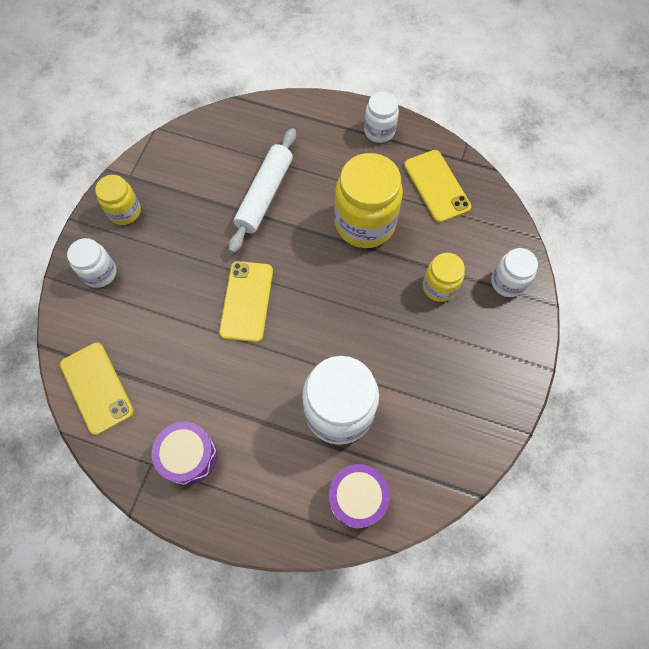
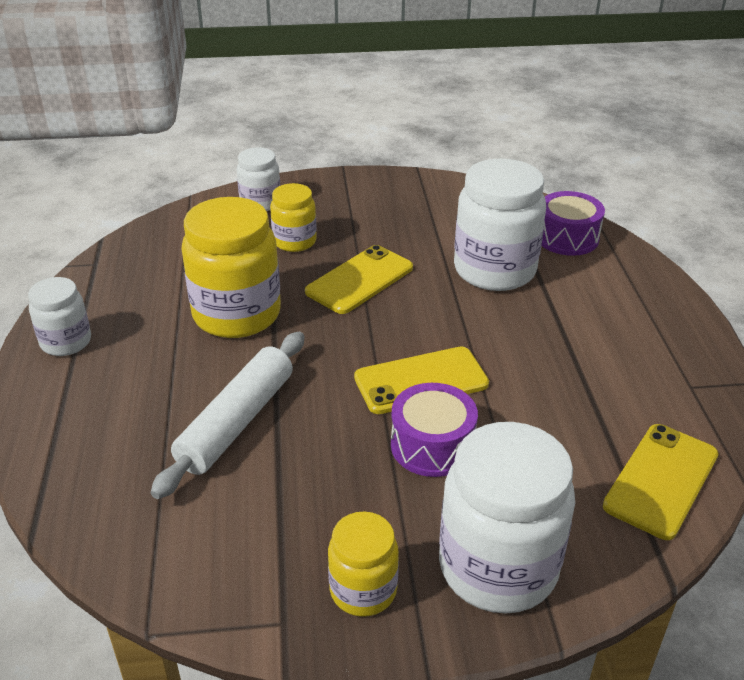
camera: 115 degrees left, 30 degrees down
white jar [67,238,116,288] -> white jar [439,422,575,613], size x1.82
purple drum [152,422,217,485] -> purple drum moved to [391,383,478,477]
white rolling pin [229,128,296,253] -> white rolling pin turned 60 degrees counterclockwise [151,332,305,499]
yellow phone [404,150,471,223] -> yellow phone moved to [305,245,413,314]

